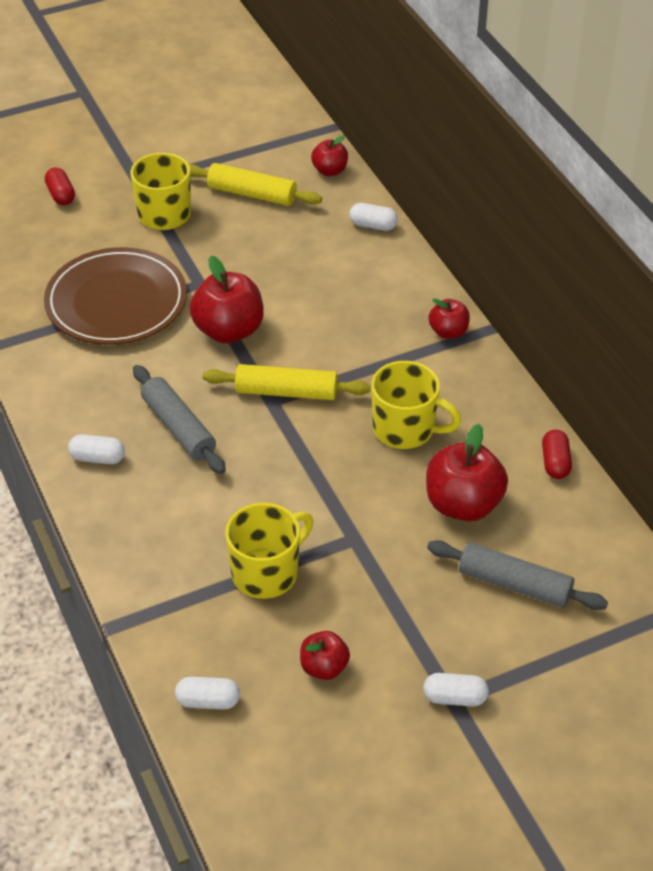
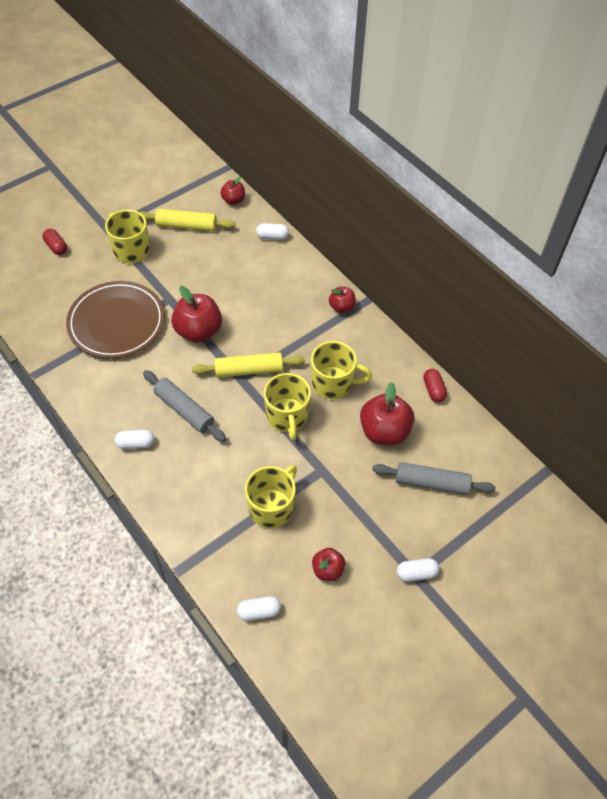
camera: 15 degrees left, 10 degrees up
none -> yellow mug [264,373,311,441]

